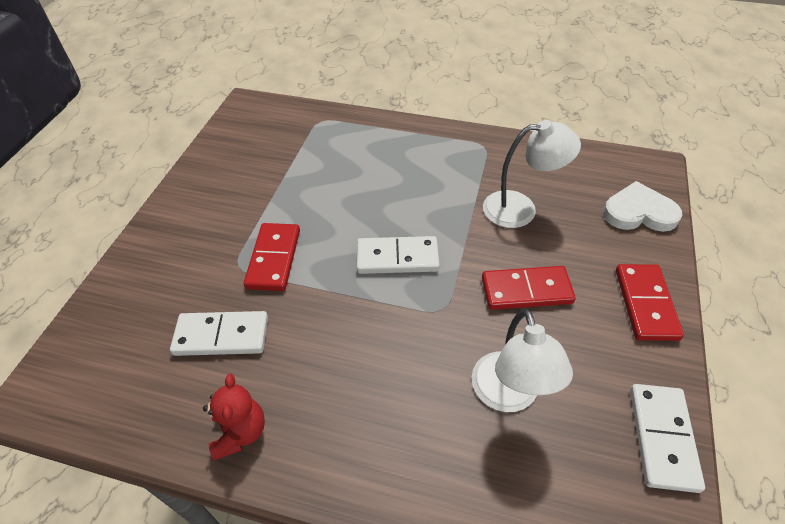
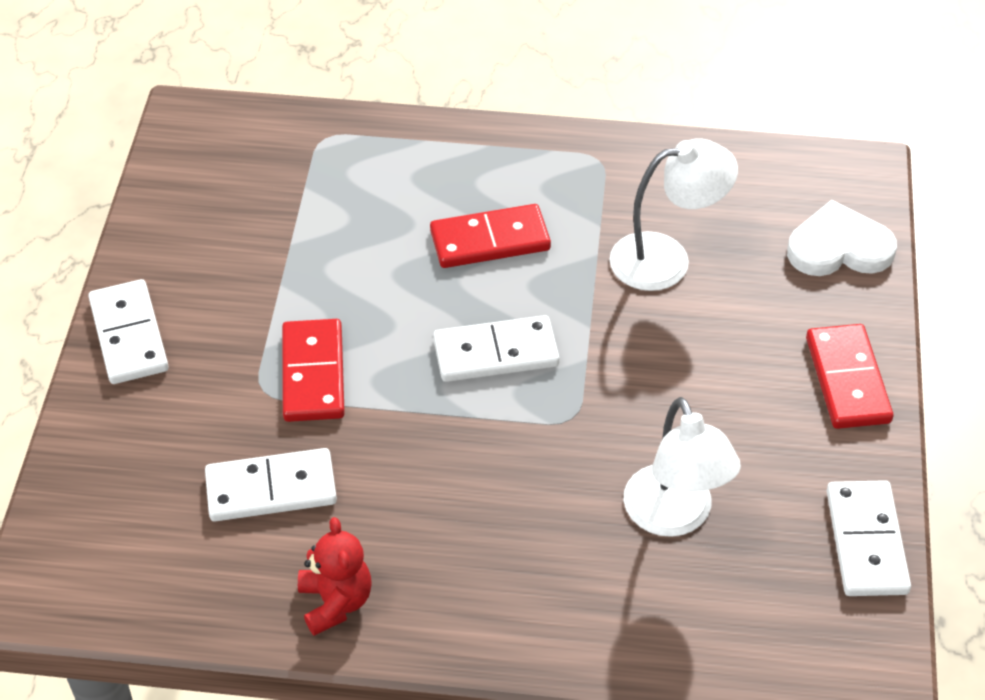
camera: 10 degrees left, 0 degrees up
red domino [482,266,576,310] -> red domino moved to [430,204,551,268]
none -> white domino [88,279,169,384]

